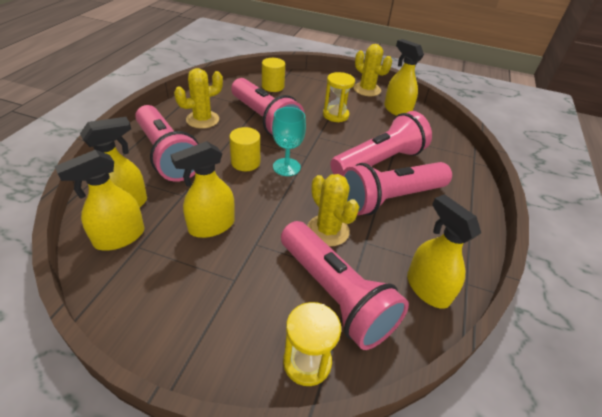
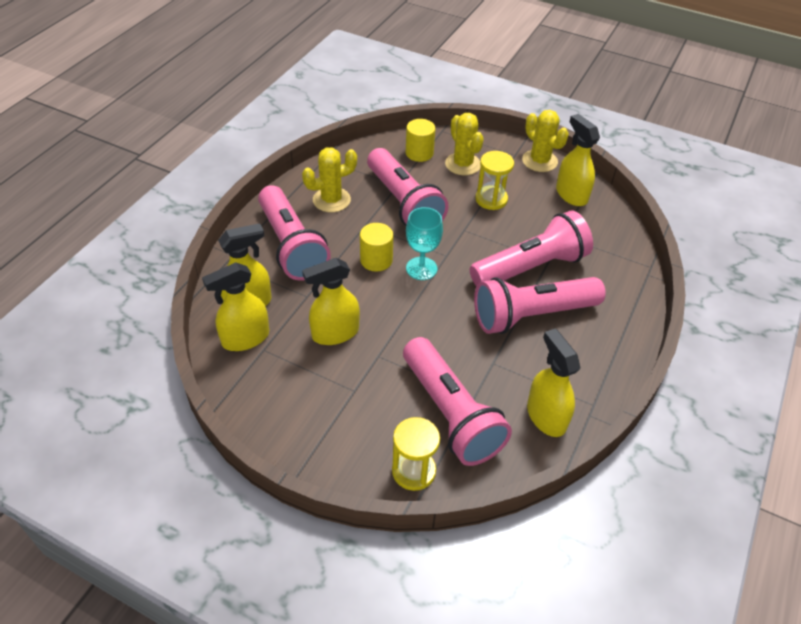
camera: 10 degrees right, 5 degrees up
yellow cactus [307,174,359,247] -> yellow cactus moved to [445,113,484,175]

